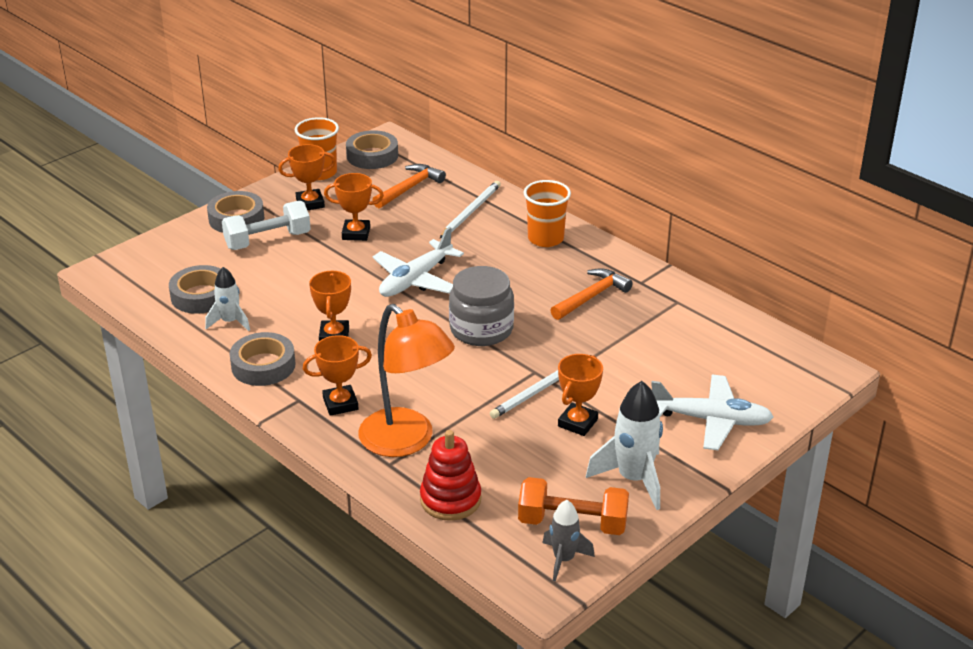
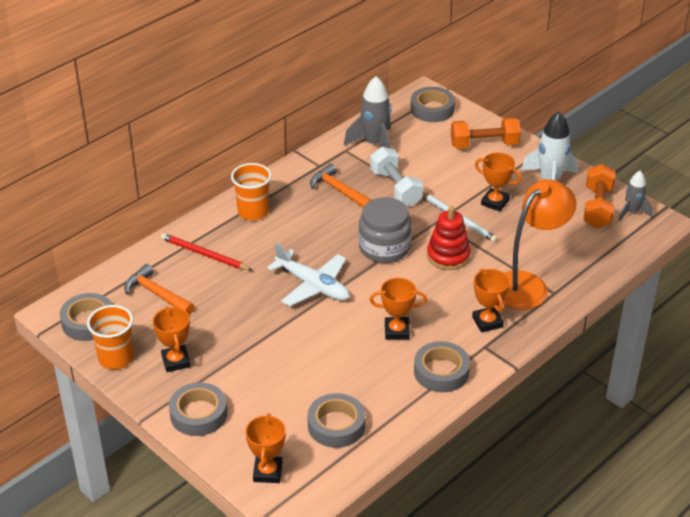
camera: 90 degrees left, 5 degrees up
white rocket [205,267,250,331] -> none
white dumbbell [222,201,311,250] -> white dumbbell moved to [370,147,423,206]
orange trophy [324,173,384,241] -> orange trophy moved to [245,413,286,483]
red stacking toy [420,430,481,521] -> red stacking toy moved to [427,206,470,270]
white pencil [440,181,501,238] -> red pencil [161,233,252,270]
white plane [651,374,774,450] -> orange dumbbell [451,117,521,149]
none -> grey rocket [344,76,392,149]
none -> grey tape [410,87,455,122]

